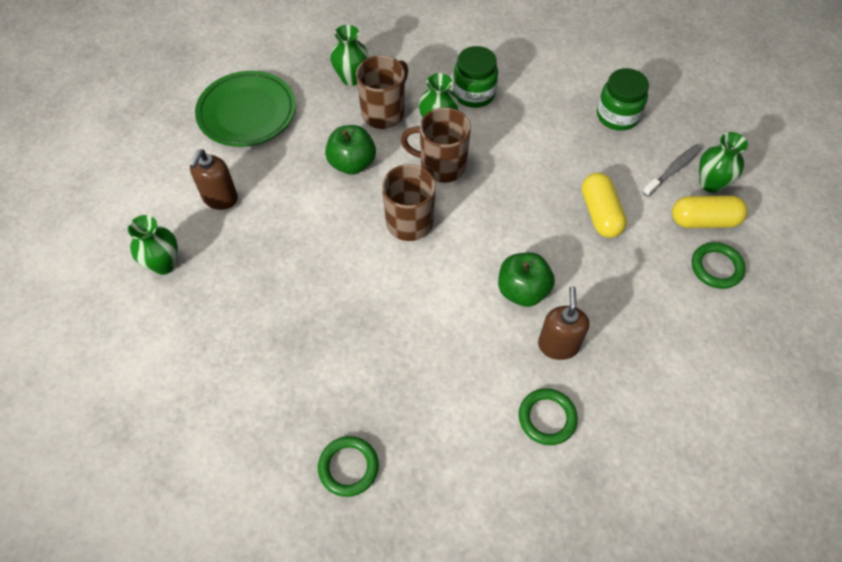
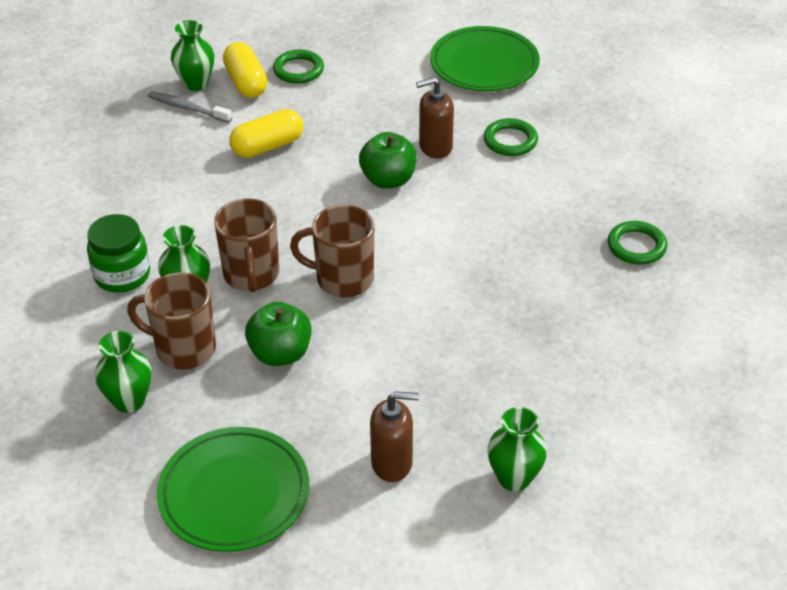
camera: 110 degrees left, 15 degrees down
green jar [597,68,649,131] -> none
none -> green plate [430,26,540,91]

